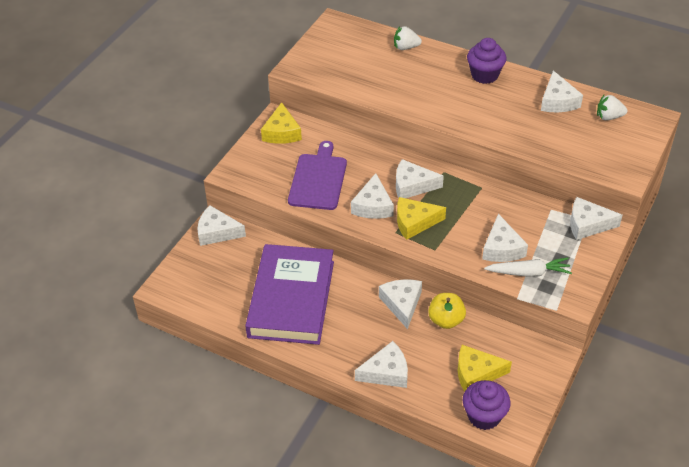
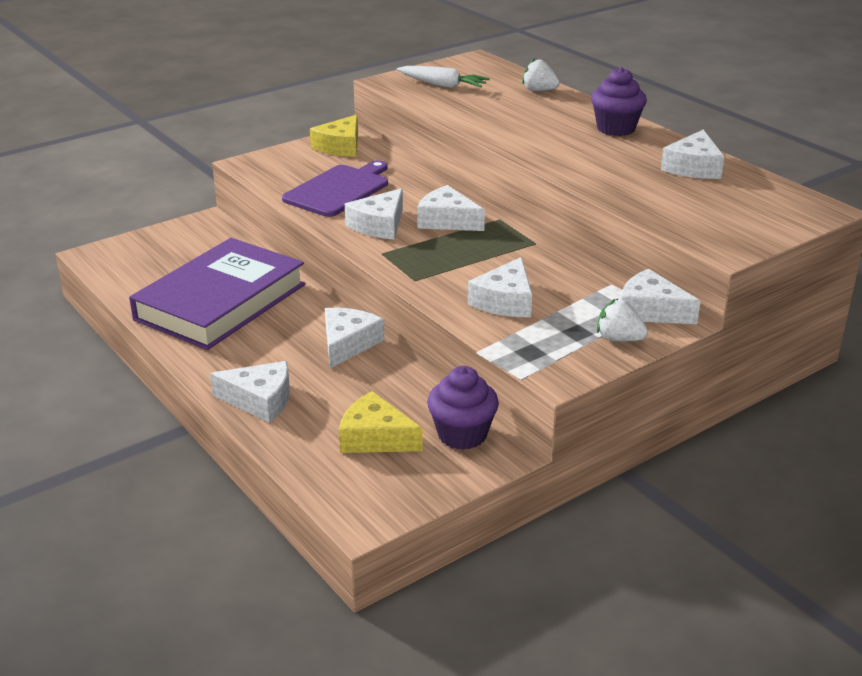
camera: 25 degrees right, 15 degrees down
white cheese [197,205,246,246] -> none
yellow cheese [397,197,446,240] -> none
yellow apple [428,293,466,329] -> none
purple cupcake [463,380,511,430] -> purple cupcake moved to [427,366,499,450]
white carrot [484,257,572,277] -> white carrot moved to [397,66,490,88]
white strawberry [597,95,628,120] -> white strawberry moved to [597,299,648,341]

